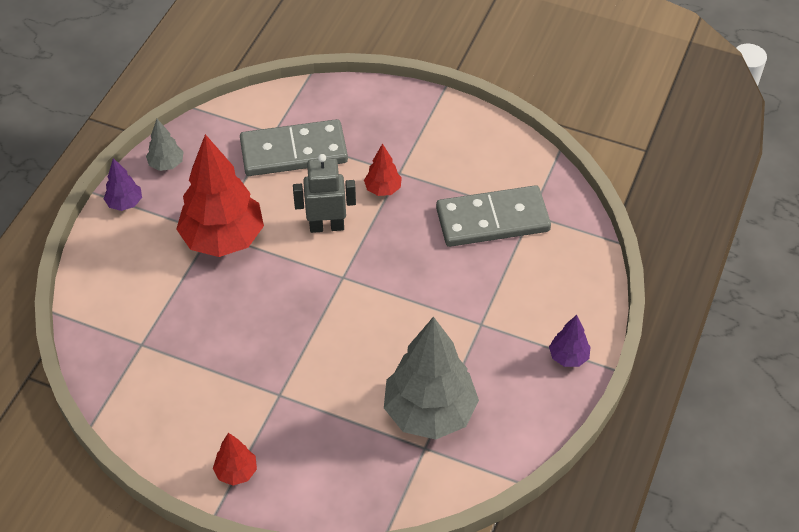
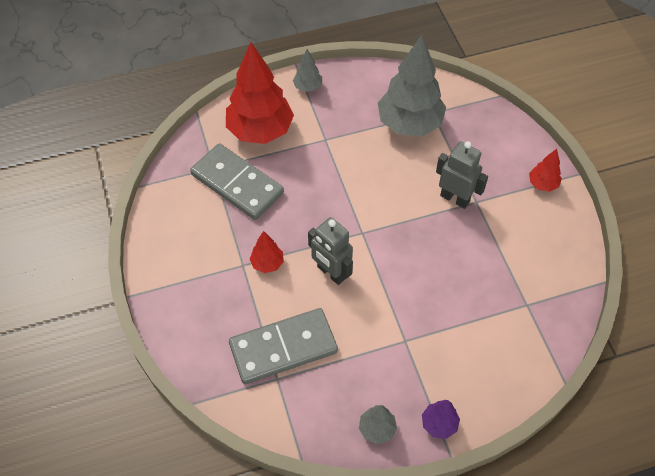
camera: 130 degrees left, 5 degrees up
red tree [176,134,264,257] -> red tree moved to [226,42,294,144]
grey domino [240,119,348,176] -> grey domino turned 60 degrees counterclockwise [229,308,338,384]
purple tree [549,315,591,367] -> grey tree [293,49,322,92]
none -> grey robot [436,141,488,209]

